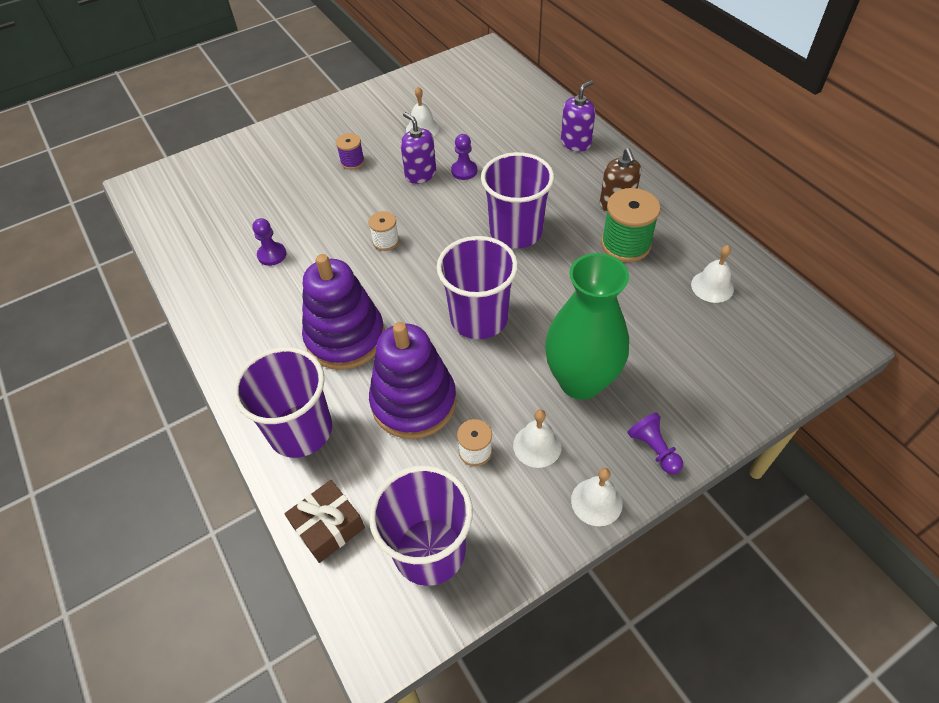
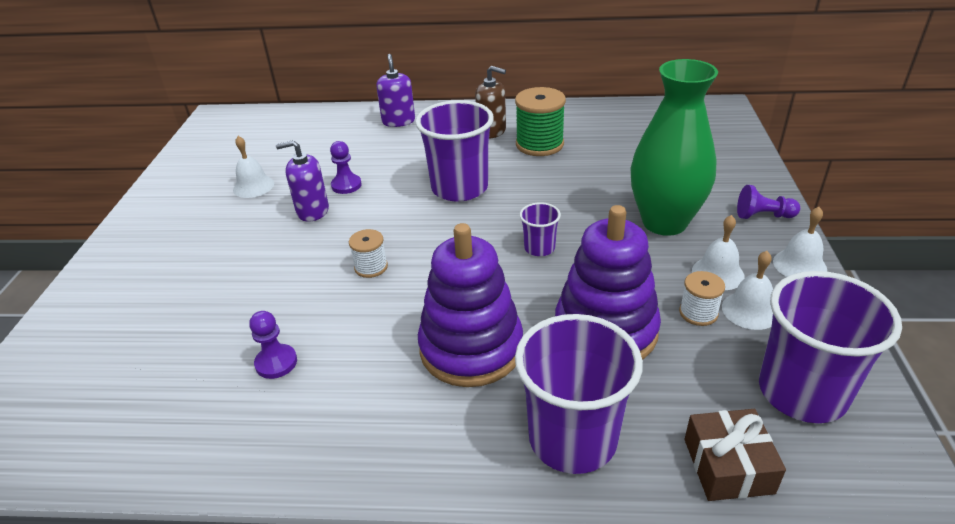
camera: 55 degrees left, 15 degrees down
purple spool [336,133,365,170] -> none
purple cup [437,236,518,339] -> purple cup [520,202,561,256], size x0.48
white bell [691,245,734,303] -> white bell moved to [722,251,773,330]

